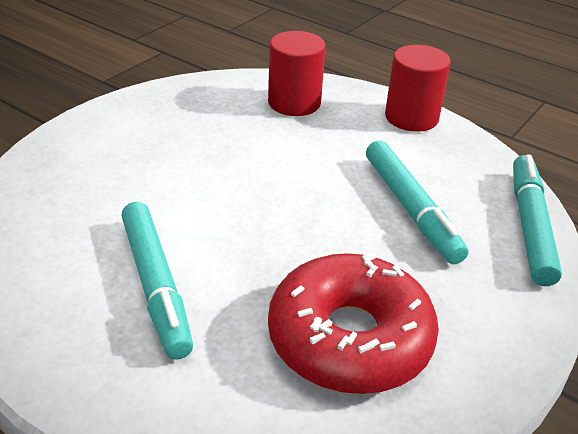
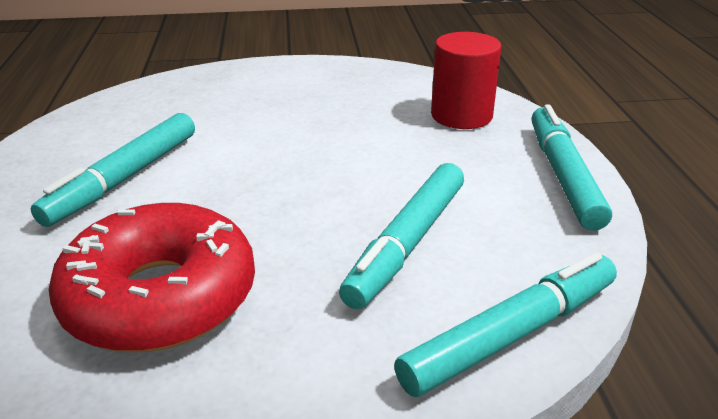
camera: 50 degrees right, 5 degrees down
red cylinder [385,45,451,132] -> turquoise marker [531,104,612,231]

